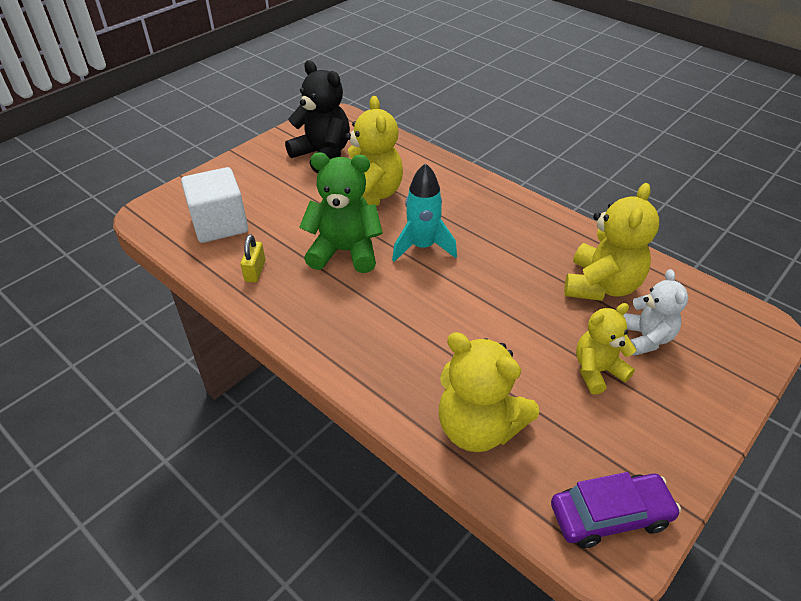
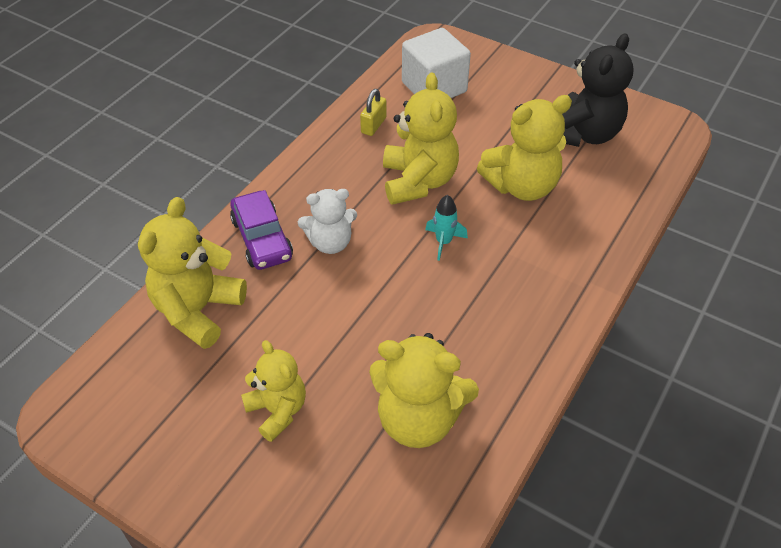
camera: 80 degrees right, 5 degrees up
yellow padlock [240,235,265,282] -> yellow padlock turned 60 degrees counterclockwise [360,89,386,136]
green teddy bear [299,152,383,273] -> yellow teddy bear [383,72,459,205]
turquoise rocket [392,163,457,262] -> turquoise rocket [425,195,468,261], size x0.59
purple car [551,472,681,548] -> purple car moved to [230,190,293,270]
white teddy bear [623,269,688,356] -> white teddy bear moved to [298,189,357,254]

